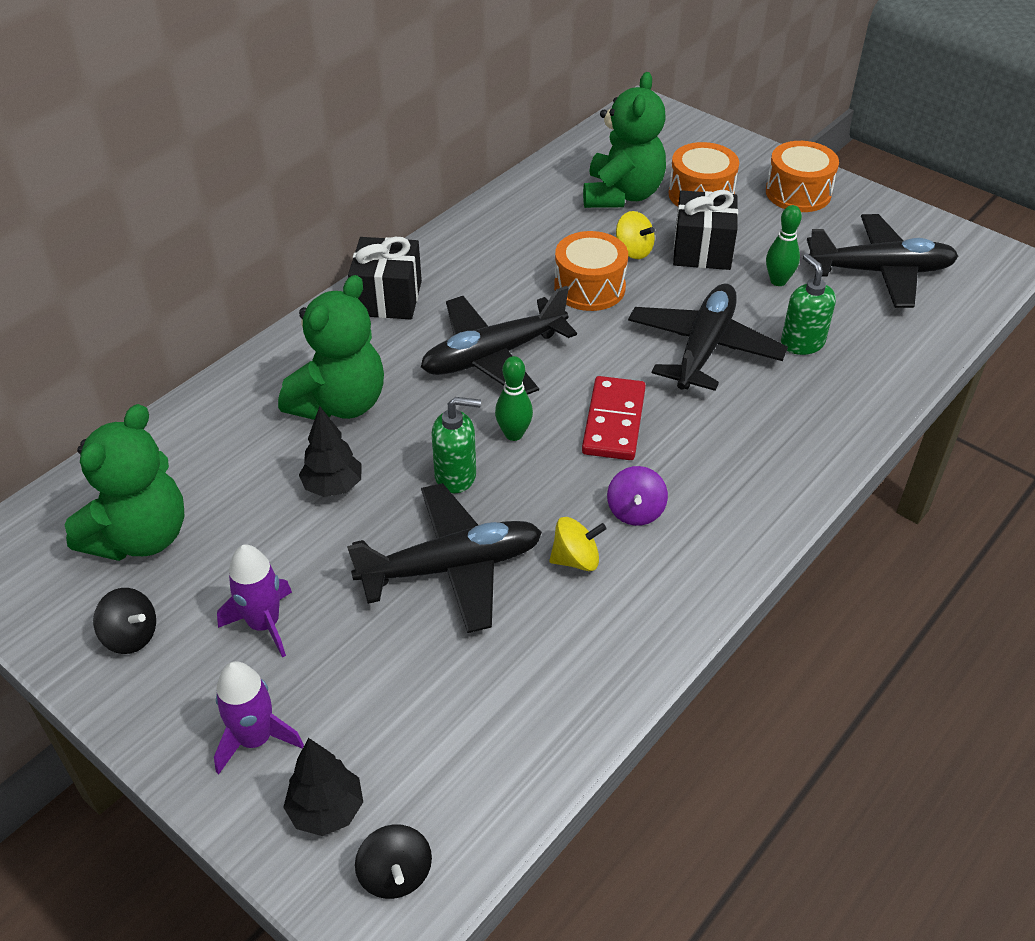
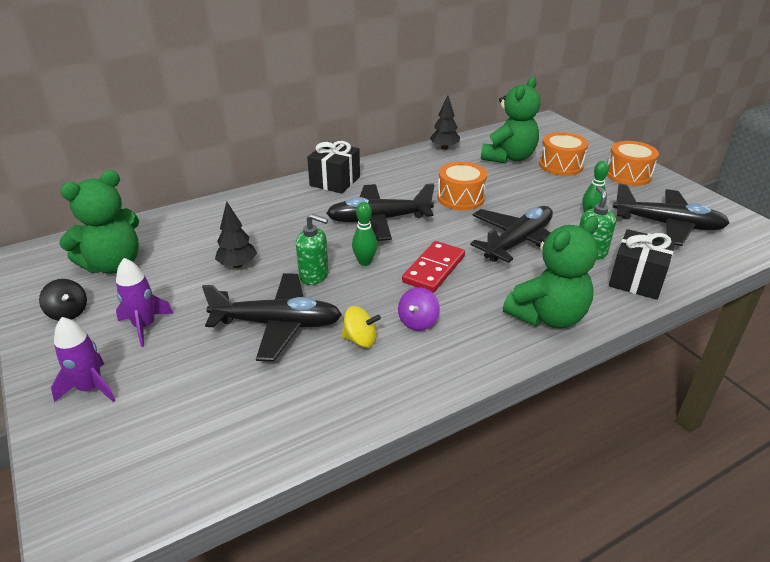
camera: 20 degrees right, 10 degrees down
green teddy bear [278,275,384,420] -> green teddy bear moved to [503,216,599,328]
black tree [283,738,363,836] -> black tree moved to [430,95,460,150]
black spinning top [355,824,432,899] -> none
yellow spinning top [616,211,655,259] -> none
black gift [673,190,738,270] -> black gift moved to [609,229,675,300]

